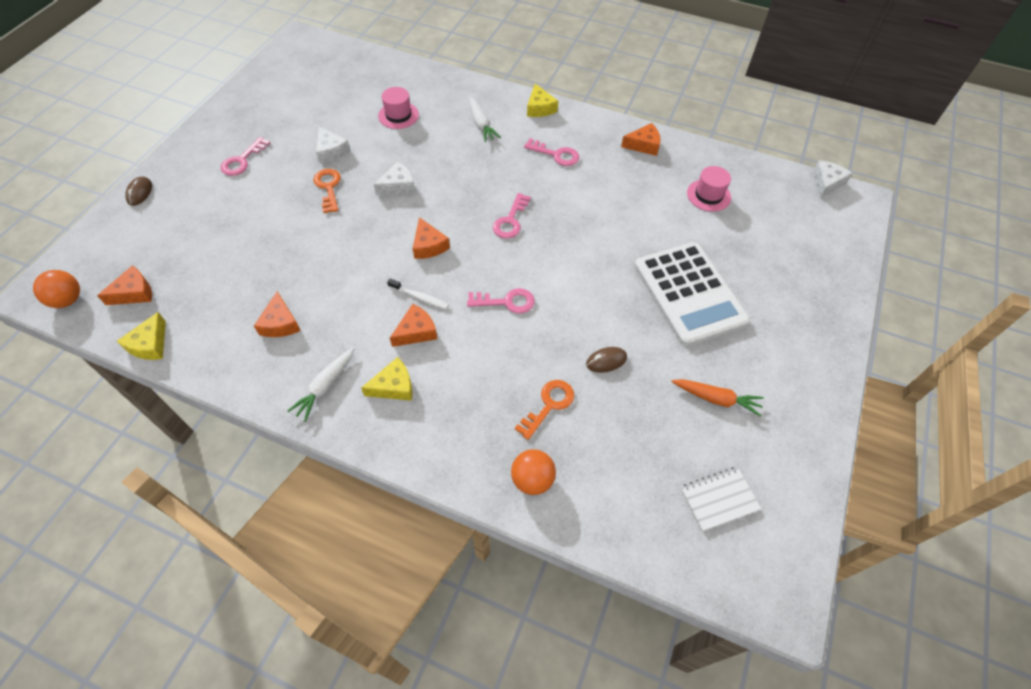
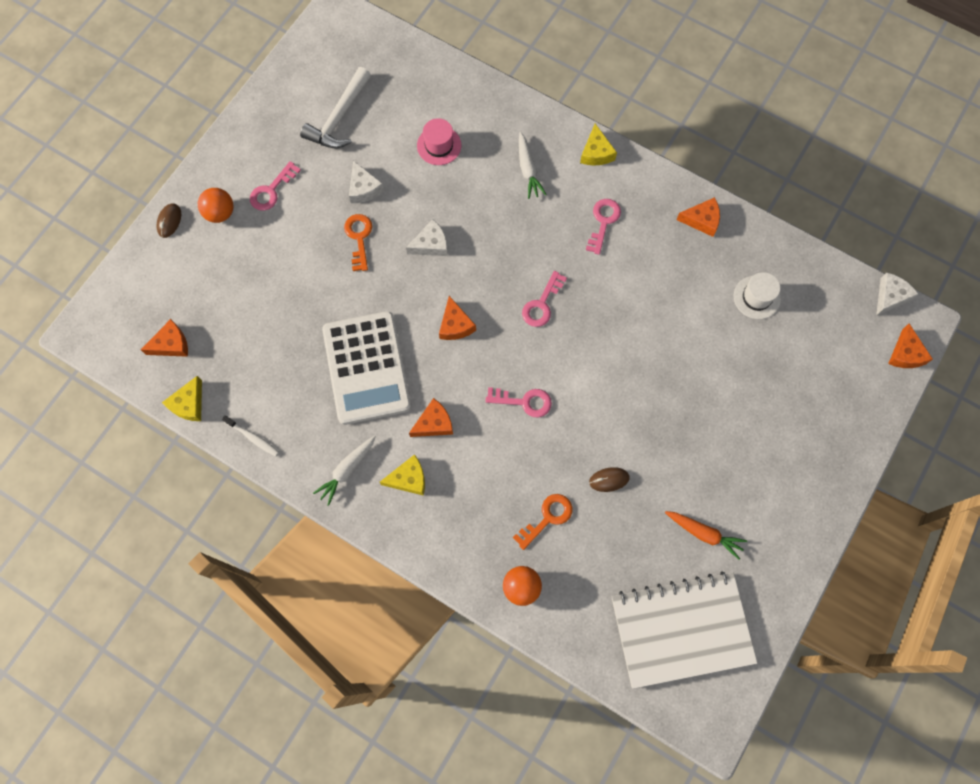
camera: 10 degrees right, 15 degrees up
orange ball [33,270,80,308] -> orange ball moved to [198,188,234,223]
orange cheese [254,291,301,337] -> orange cheese moved to [888,324,933,368]
white toothbrush [387,279,449,310] -> white toothbrush moved to [222,415,279,457]
pink key [524,138,579,166] -> pink key turned 105 degrees counterclockwise [586,199,621,255]
white calculator [634,242,750,346] -> white calculator moved to [322,311,411,425]
white notebook [681,467,761,531] -> white notebook [612,571,757,689], size x2.20
pink hat [687,166,731,212] -> white hat [734,272,781,319]
none -> white hammer [300,67,371,148]

